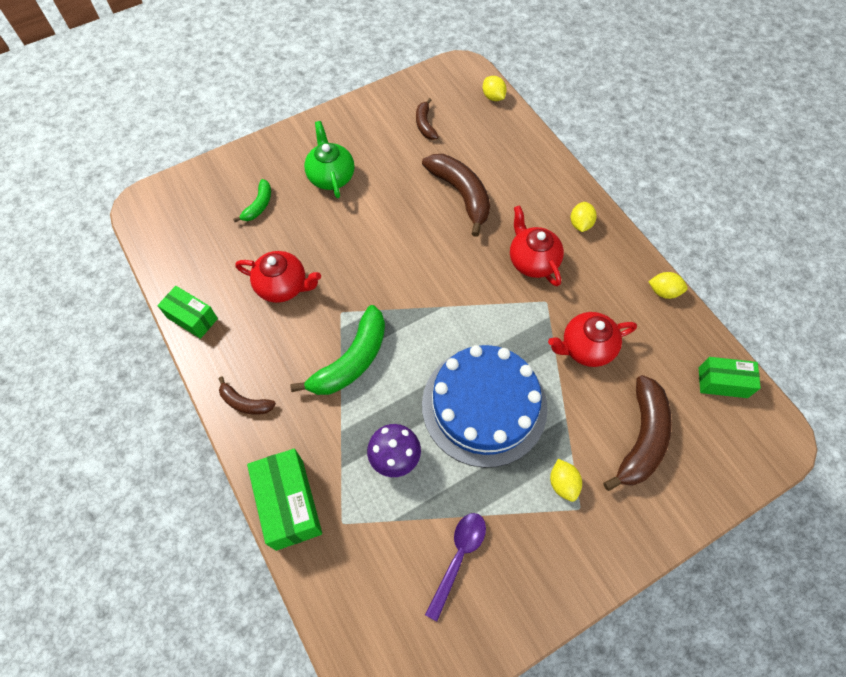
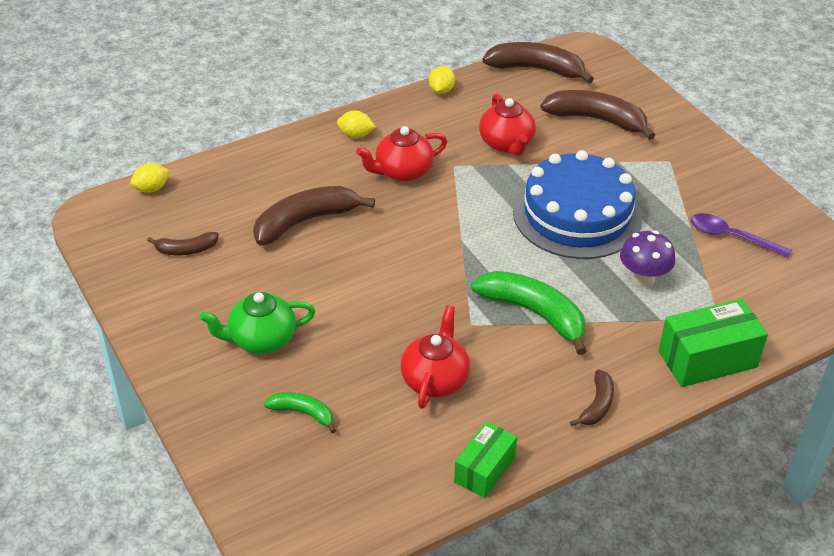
camera: 90 degrees left, 20 degrees down
yellow lemon [550,459,582,502] -> none
green box [699,357,761,398] -> brown banana [483,42,594,84]

